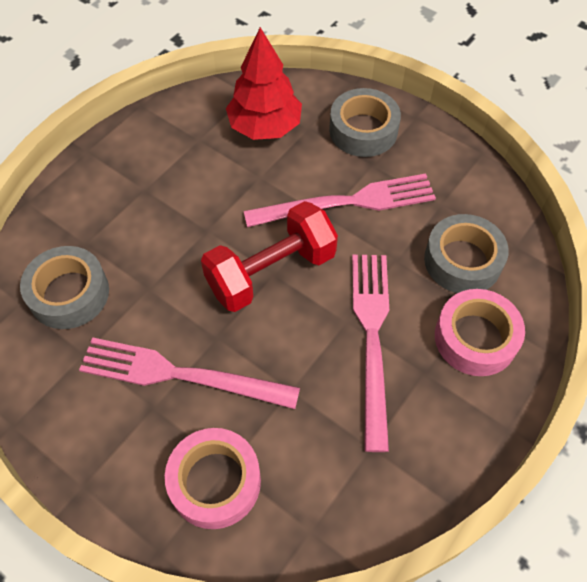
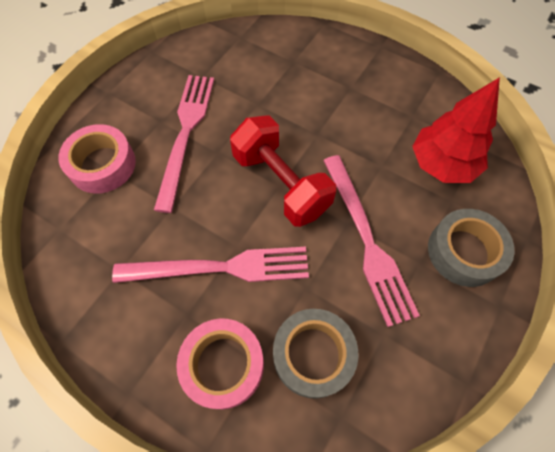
camera: 85 degrees right, 5 degrees up
grey tape [20,246,109,329] -> none

